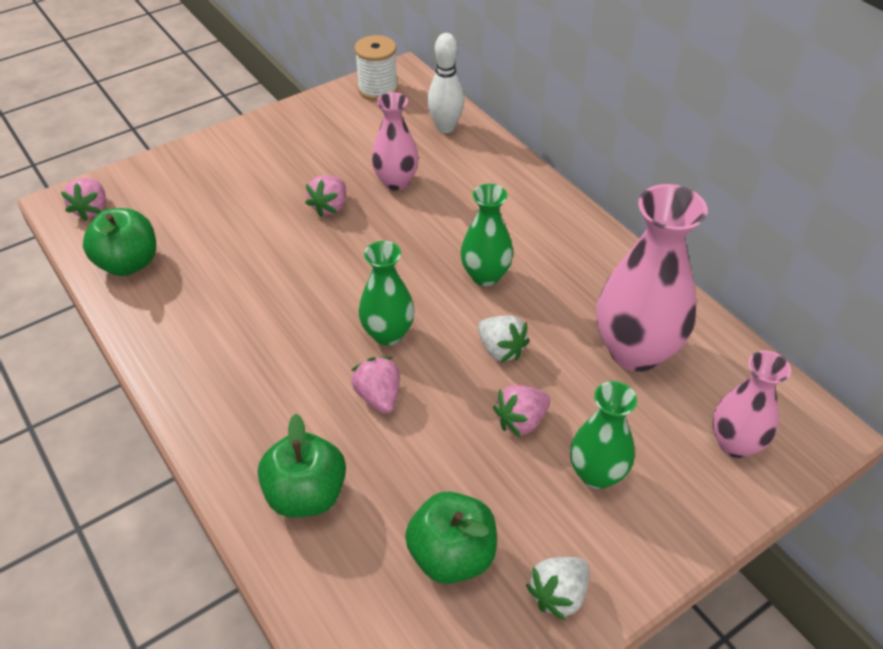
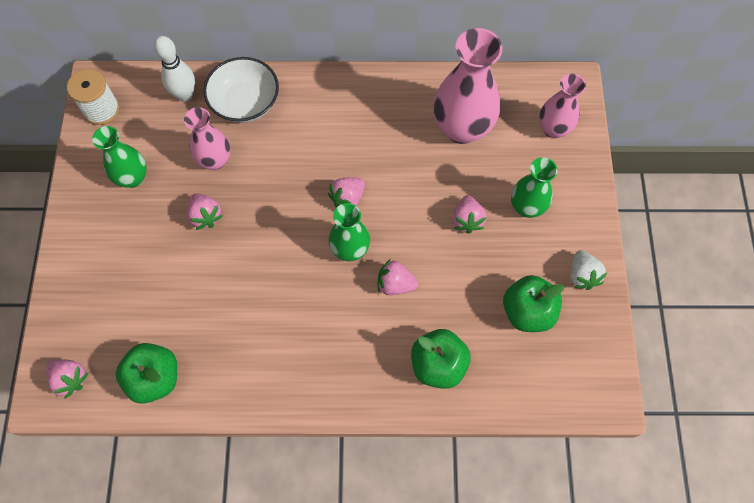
camera: 55 degrees left, 20 degrees up
green vase [461,184,513,286] -> green vase moved to [92,126,147,188]
white strawberry [478,315,530,363] -> none
none -> white bowl [203,57,279,123]
none -> pink strawberry [328,177,365,208]

